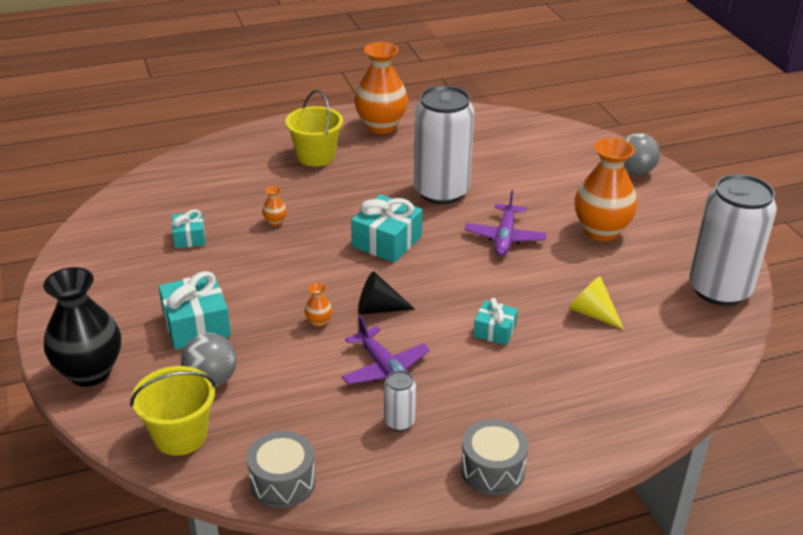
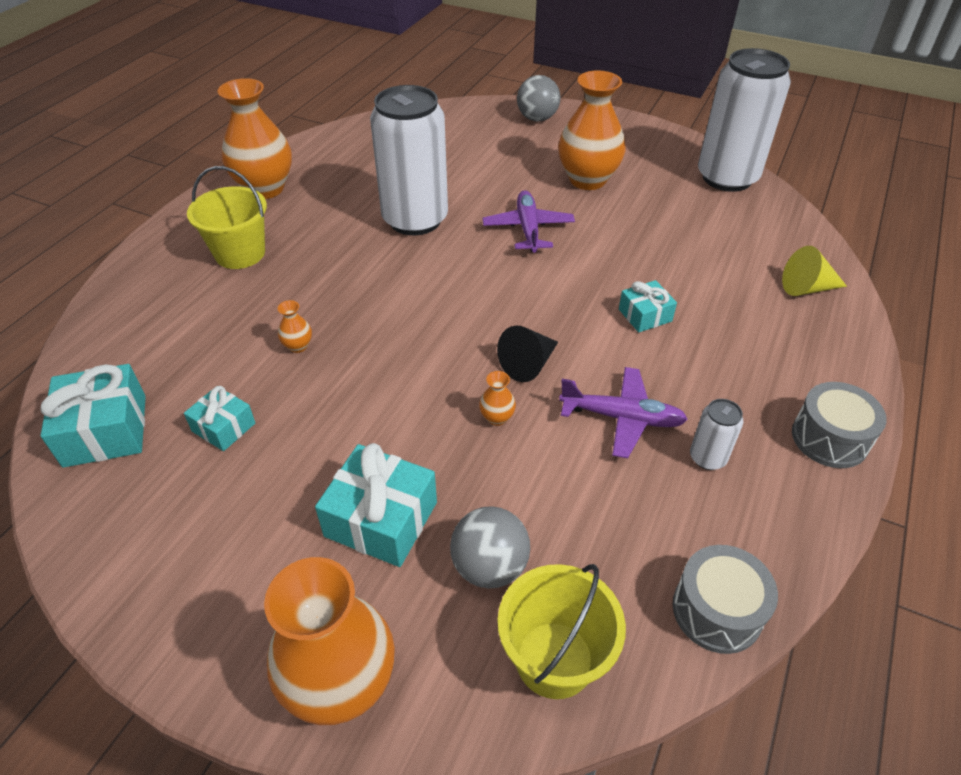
camera: 45 degrees left, 10 degrees up
black vase [43,267,121,387] -> orange vase [264,557,395,725]
turquoise gift [351,194,423,263] -> turquoise gift moved to [40,364,146,468]
purple plane [465,190,546,256] -> purple plane turned 150 degrees counterclockwise [482,190,575,253]
yellow cone [569,276,624,329] -> yellow cone moved to [782,246,847,296]

